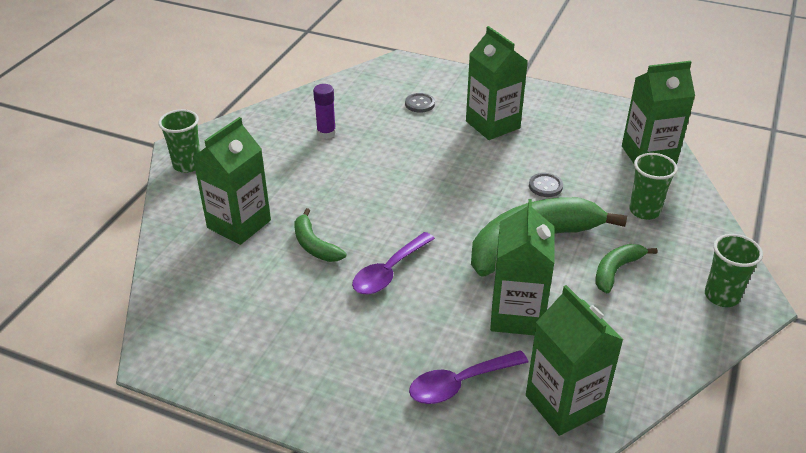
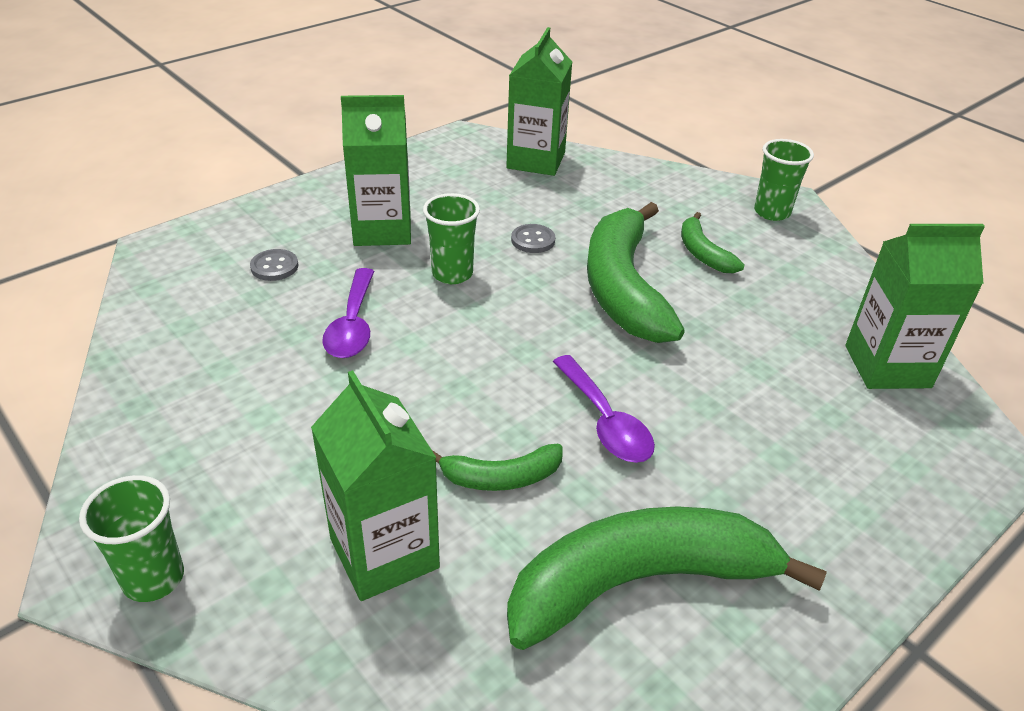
camera: 65 degrees left, 0 degrees up
purple glue stick [313,84,336,139] -> none
purple spoon [409,350,528,404] -> purple spoon moved to [322,268,374,358]
green carton [490,199,554,335] -> none
green cup [629,153,677,220] -> green cup moved to [423,193,480,284]
none -> green banana [507,506,827,650]

